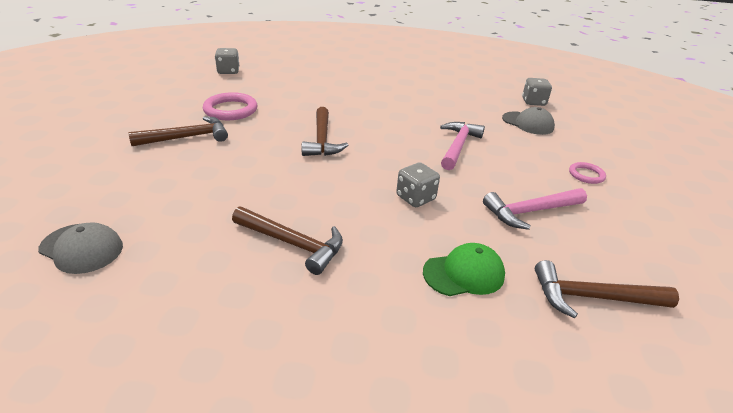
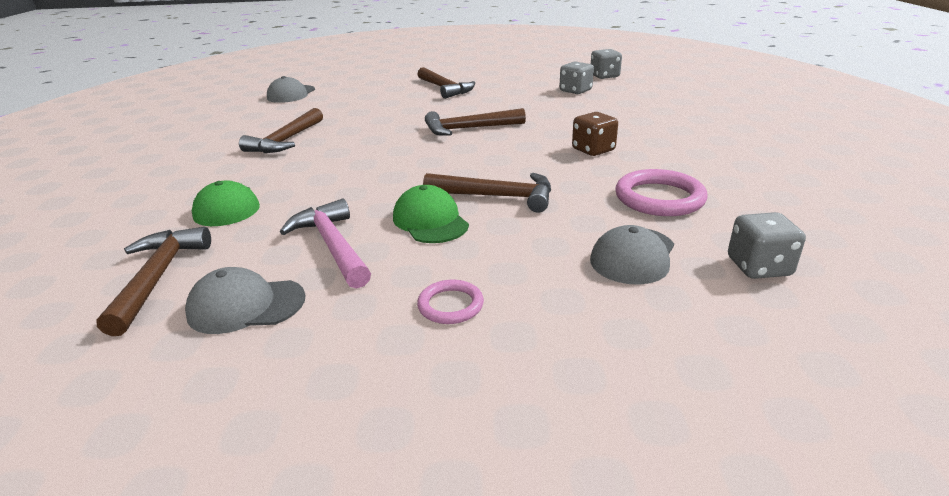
camera: 85 degrees right, 5 degrees down
pink ring [203,92,257,120] -> pink ring moved to [615,169,708,216]
grey dice [396,162,440,207] -> grey dice moved to [559,61,594,94]
pink hammer [440,122,485,170] -> brown hammer [423,173,551,213]
none -> grey cap [185,267,305,334]
none -> green cap [393,185,469,243]
none -> brown dice [572,112,618,156]

